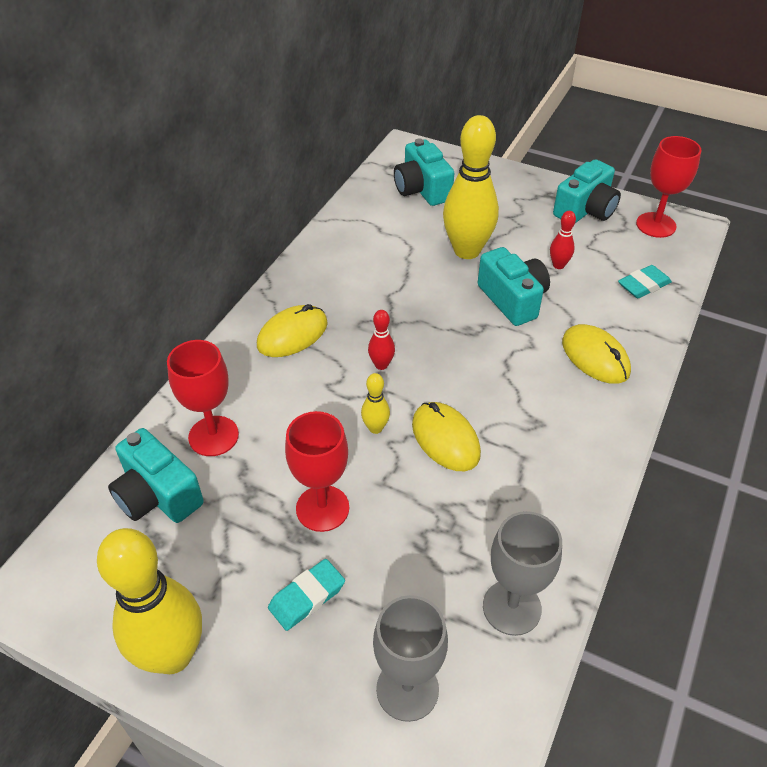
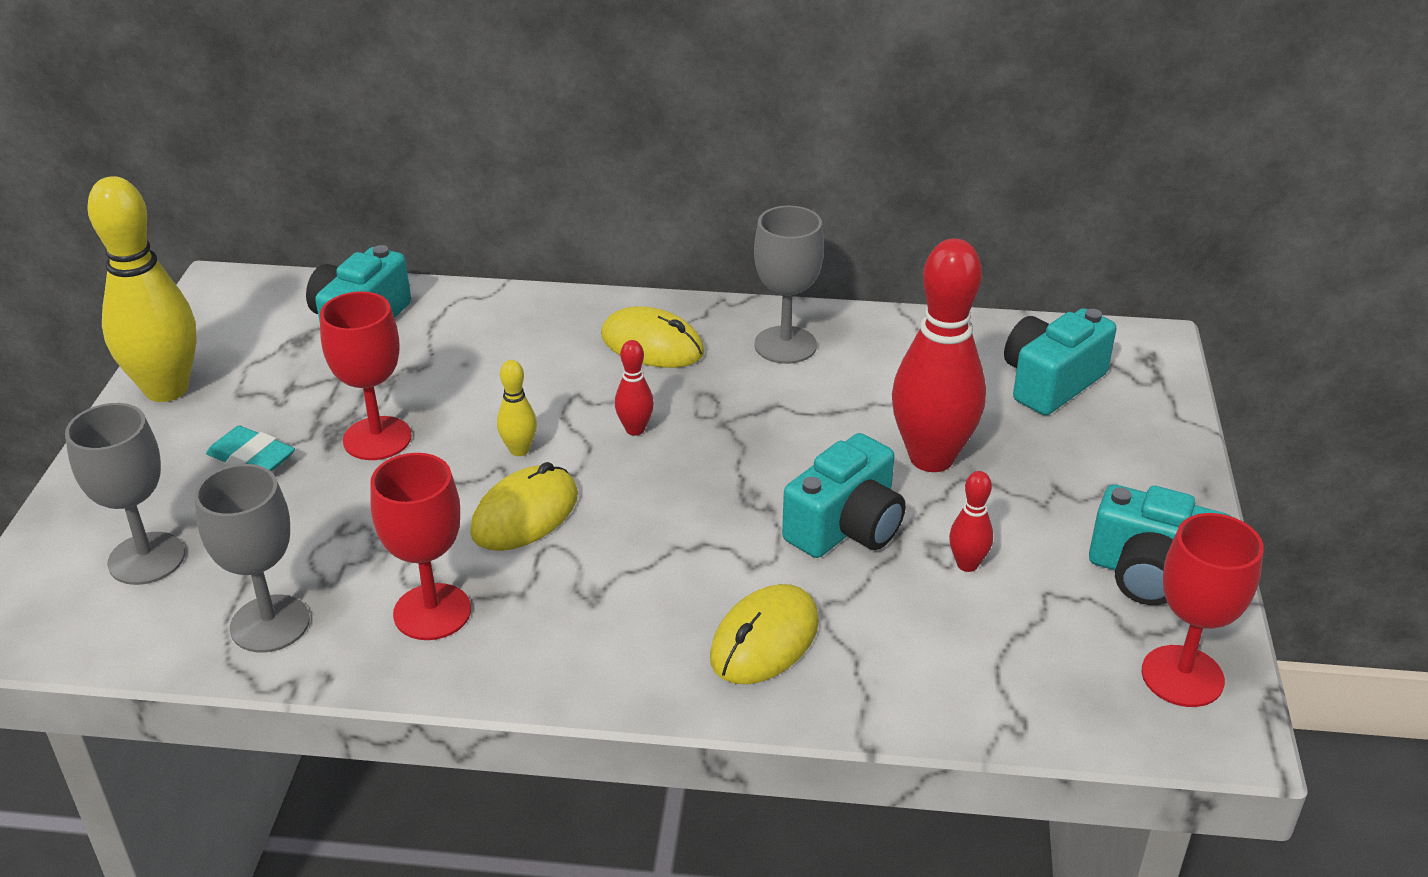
camera: 70 degrees right, 10 degrees down
red goblet [167,340,239,456] -> red goblet moved to [370,453,471,640]
yellow bowling pin [443,115,499,259] -> red bowling pin [892,238,986,472]
turquoise eraser [618,265,672,298] -> none
none -> grey goblet [754,206,824,364]

